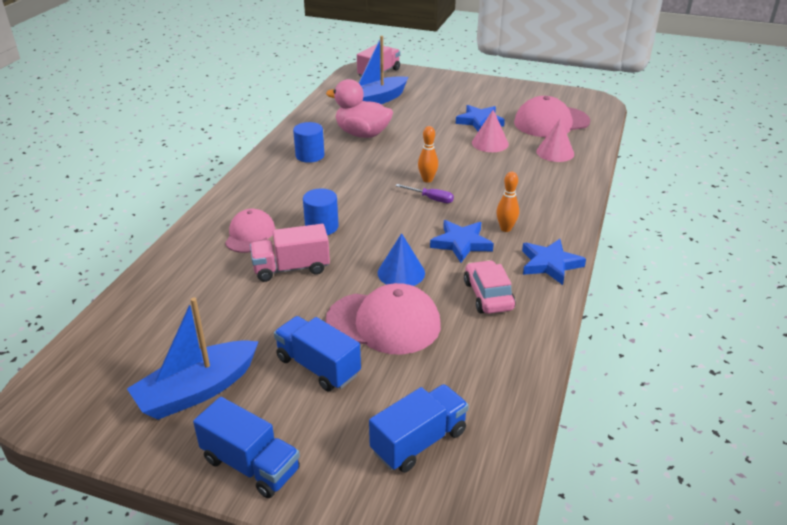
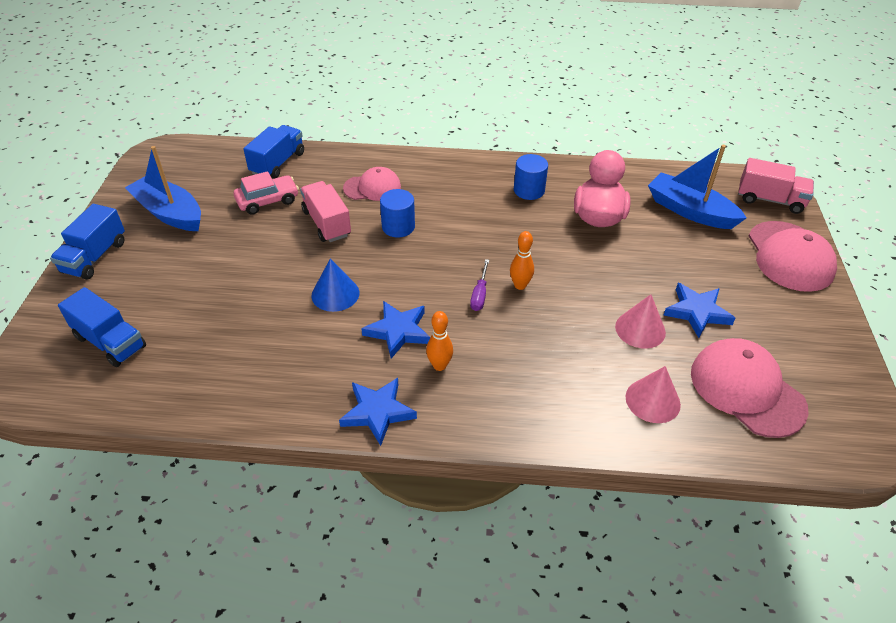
camera: 75 degrees right, 10 degrees up
blue truck [274,316,361,391] -> blue truck moved to [243,125,304,179]
pink cap [325,283,441,355] -> pink cap moved to [749,221,837,292]
pink car [464,260,516,314] -> pink car moved to [234,171,299,215]

